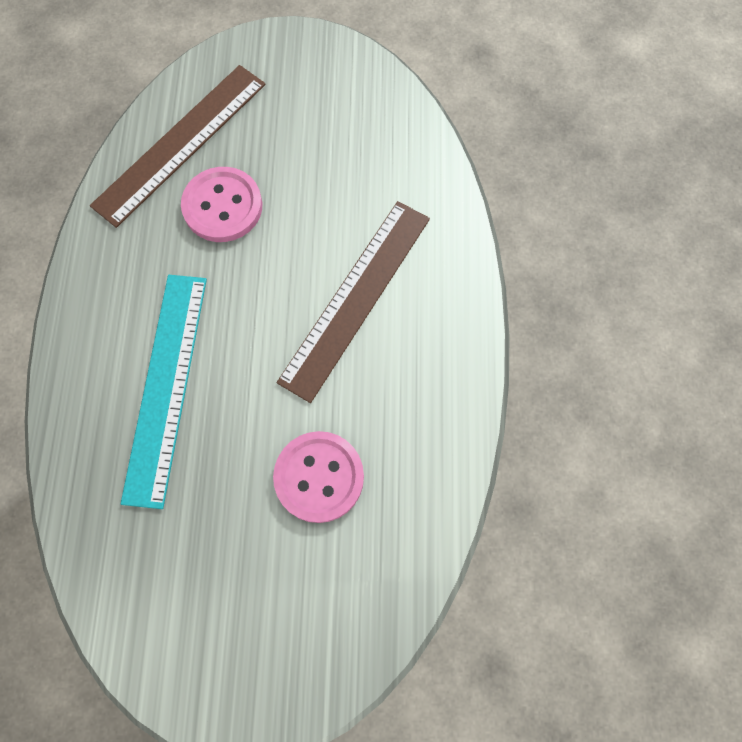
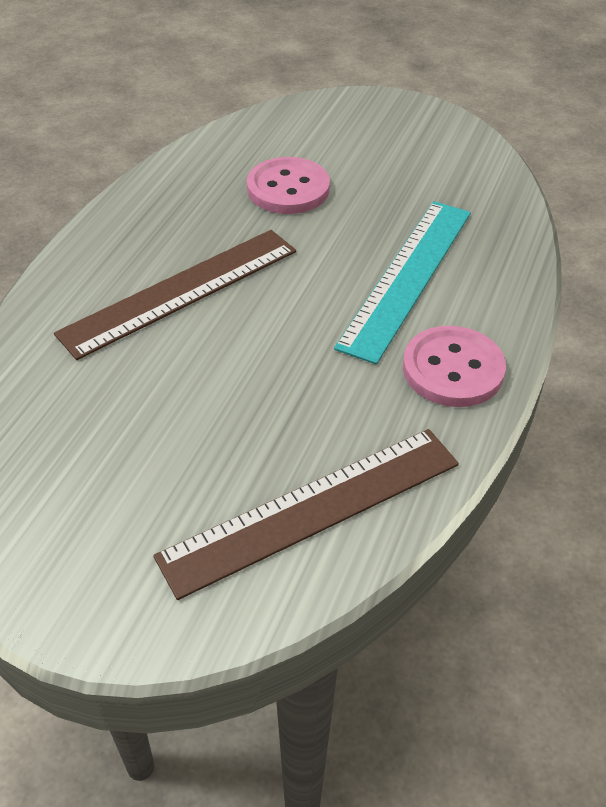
camera: 160 degrees left, 25 degrees down
pink button [181,167,262,242] -> pink button moved to [403,326,506,407]

